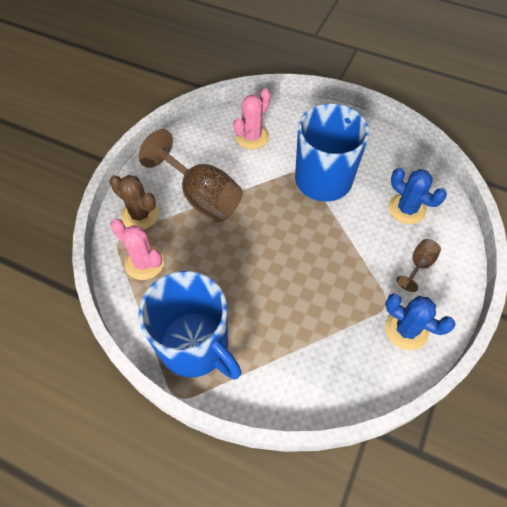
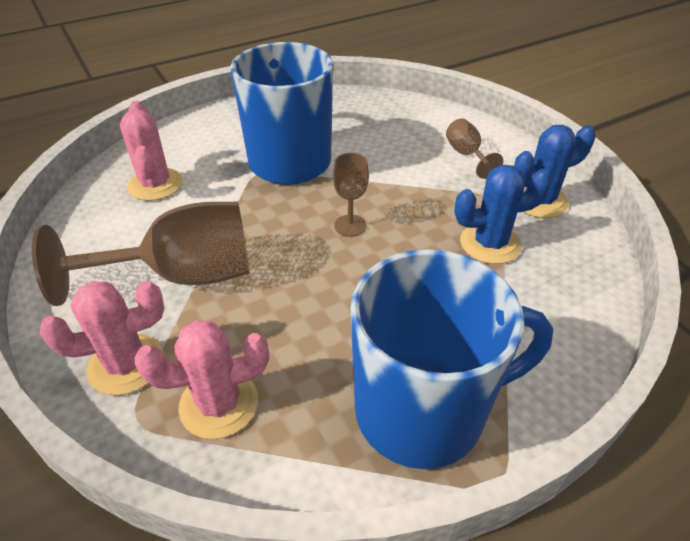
camera: 55 degrees left, 15 degrees down
brown cactus [109,175,159,229] -> pink cactus [40,281,164,395]
blue cactus [389,168,447,224] -> blue cactus moved to [454,165,552,264]
none -> brown goblet [333,153,369,237]

